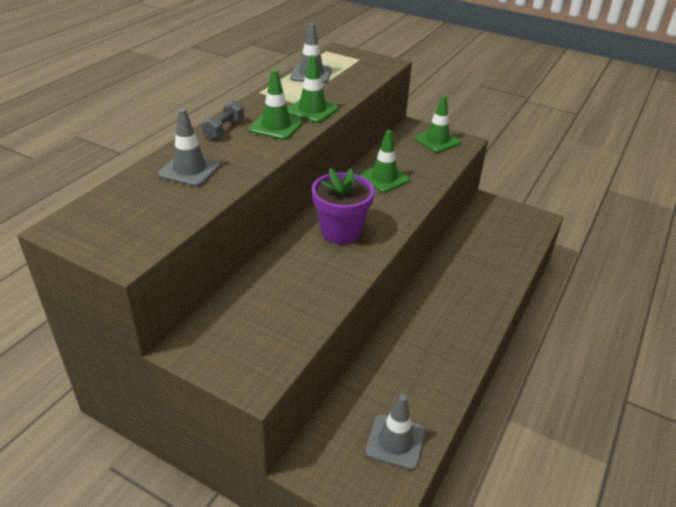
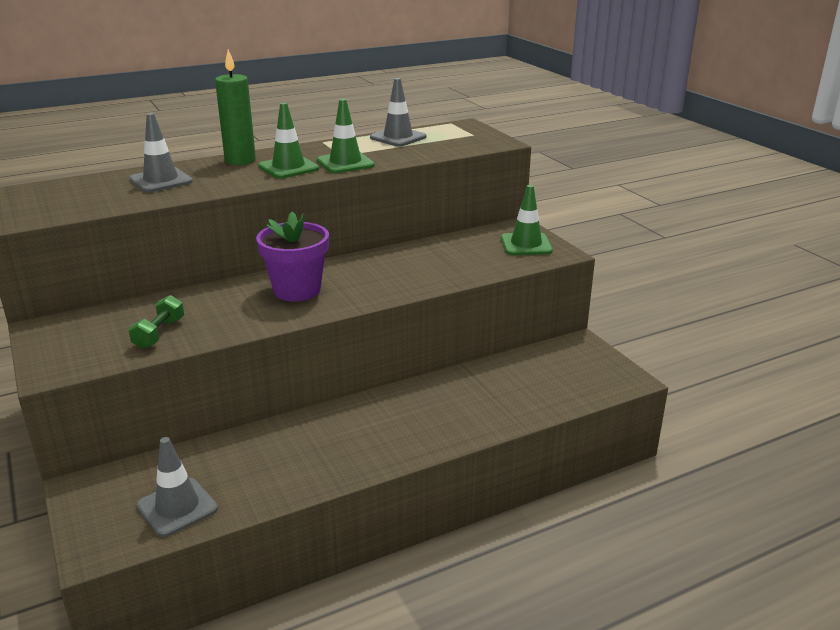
camera: 35 degrees right, 10 degrees down
grey dumbbell [201,100,244,140] -> green candle [215,49,256,165]
green traffic cone [359,130,410,193] -> none
none -> green dumbbell [128,295,184,349]

